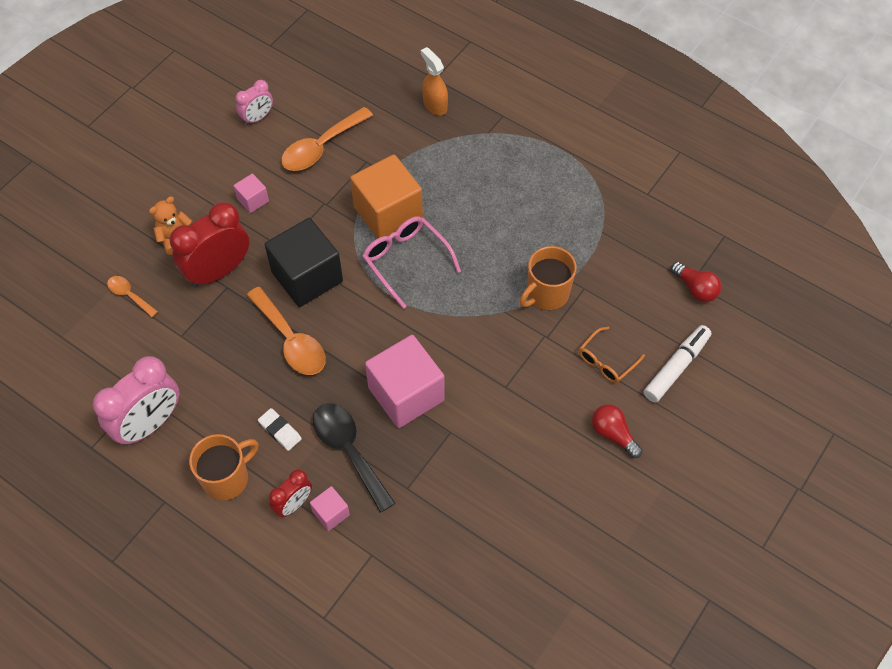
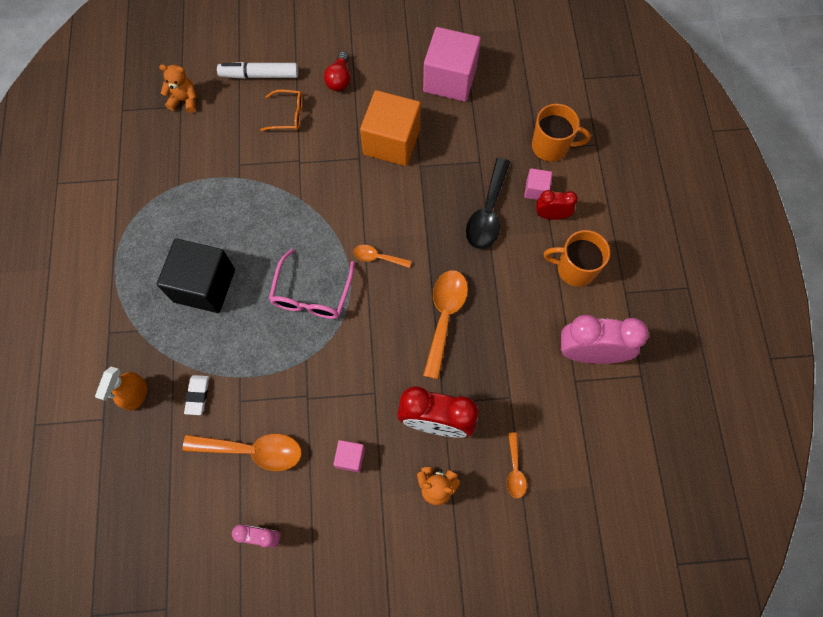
camera: 130 degrees left, 10 degrees up
white eraser [258,408,302,451] -> white eraser moved to [184,375,209,415]
black cube [265,218,343,307] -> black cube moved to [157,238,235,313]
orange cube [350,155,423,239] -> orange cube moved to [360,90,421,166]
pink cube [365,335,444,428] -> pink cube moved to [423,27,481,102]
orange mug [519,246,576,310] -> orange mug moved to [532,104,590,162]
red light bulb [671,262,721,302] -> orange teddy bear [159,64,197,113]
none -> orange spoon [353,245,411,268]

